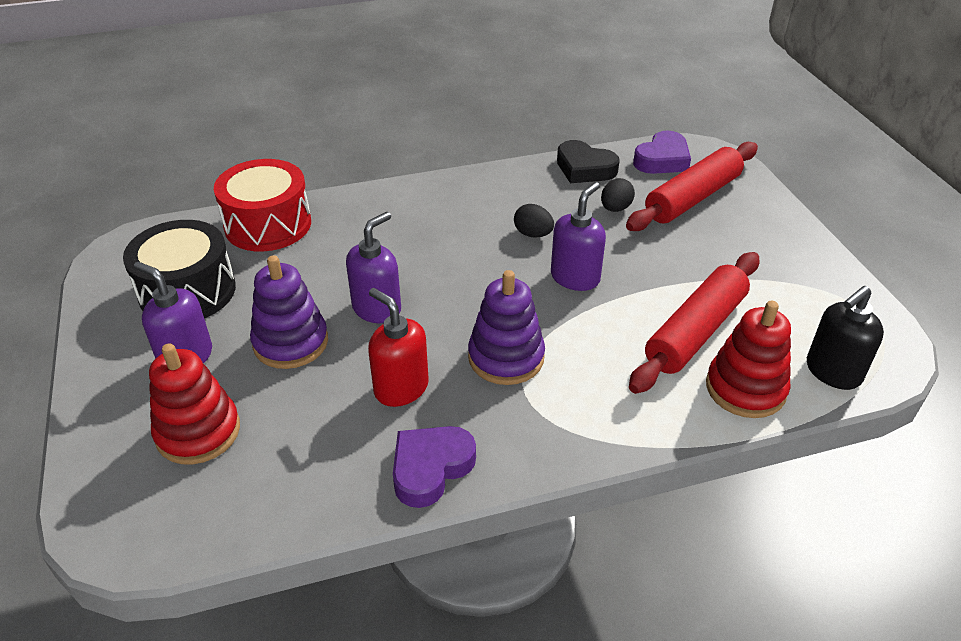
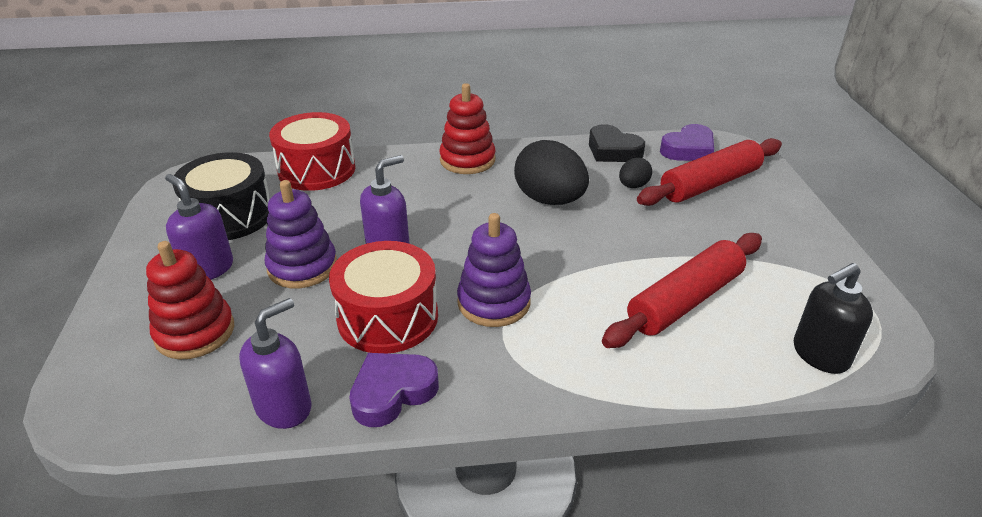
camera: 10 degrees right, 5 degrees down
red soap dispenser [368,288,429,407] -> red drum [329,241,438,354]
black egg [514,204,554,238] -> black egg [514,140,589,205], size x2.02
purple soap dispenser [551,182,606,291] -> purple soap dispenser moved to [239,298,312,429]
red stacking toy [706,301,791,418] -> red stacking toy moved to [439,83,495,174]

